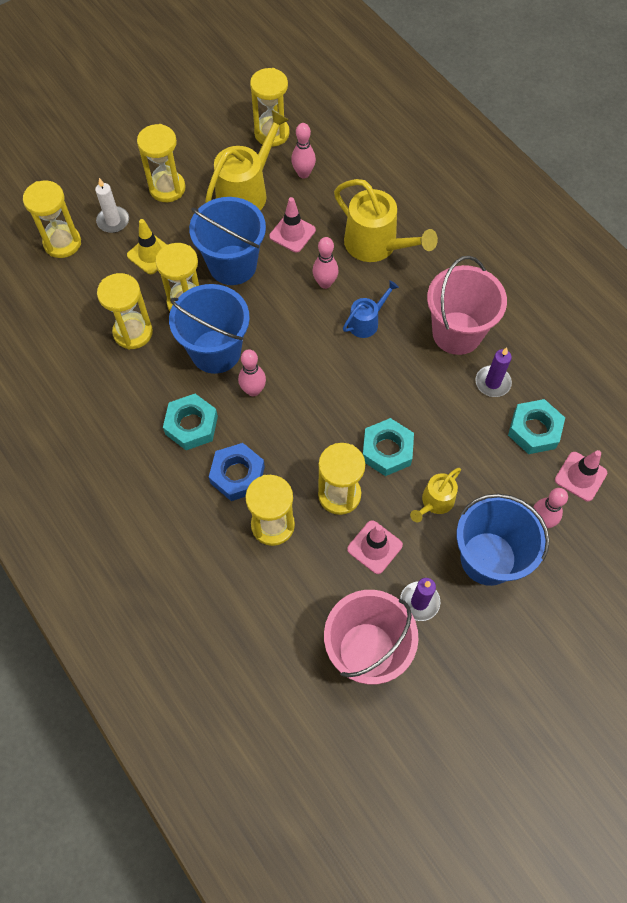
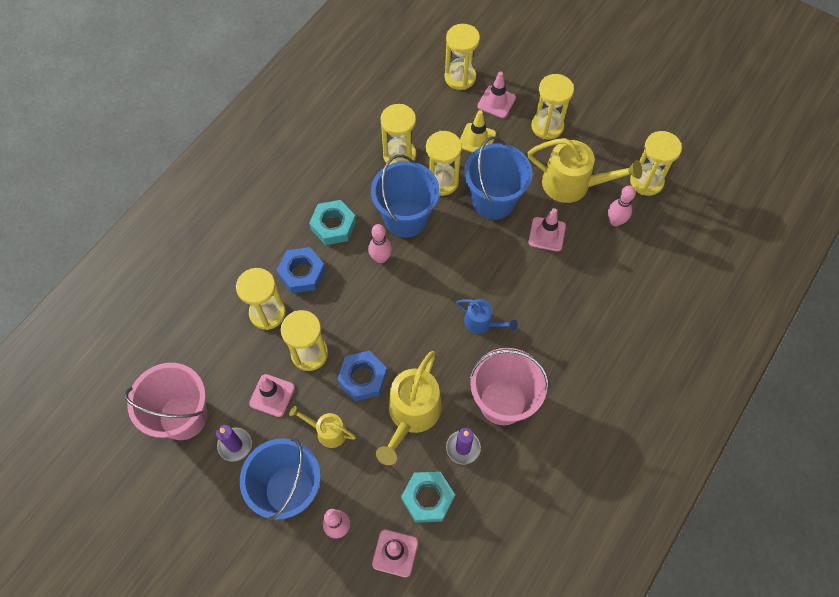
camera: 70 degrees right, 0 degrees up
white candle [95,178,129,233] -> pink traffic cone [478,72,516,118]
pink bowling pin [312,237,339,289] -> none
yellow watering can [334,179,438,262] -> yellow watering can moved to [376,351,442,465]
turquoise nut [363,418,414,476] -> blue nut [337,350,387,401]

